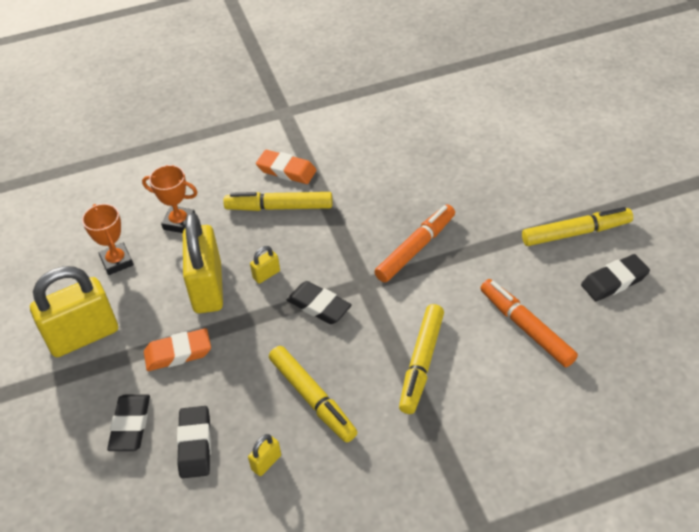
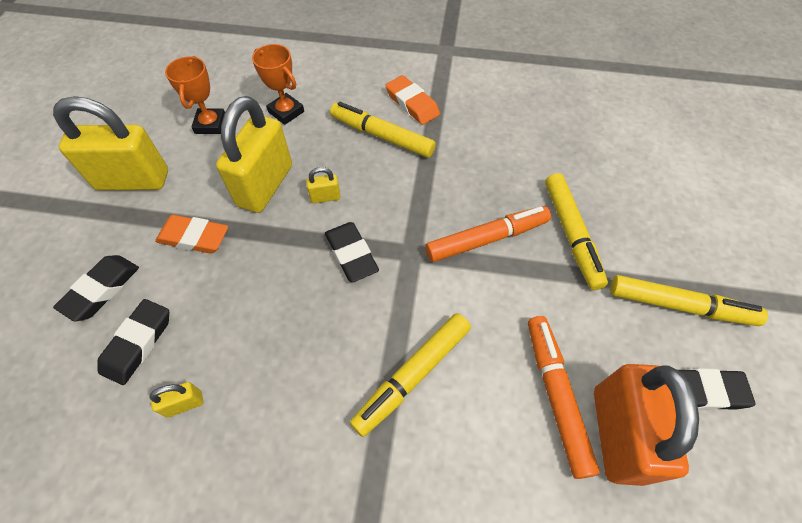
camera: 25 degrees right, 10 degrees up
yellow marker [269,346,357,442] -> yellow marker moved to [545,173,608,290]
none -> orange padlock [594,364,699,486]

